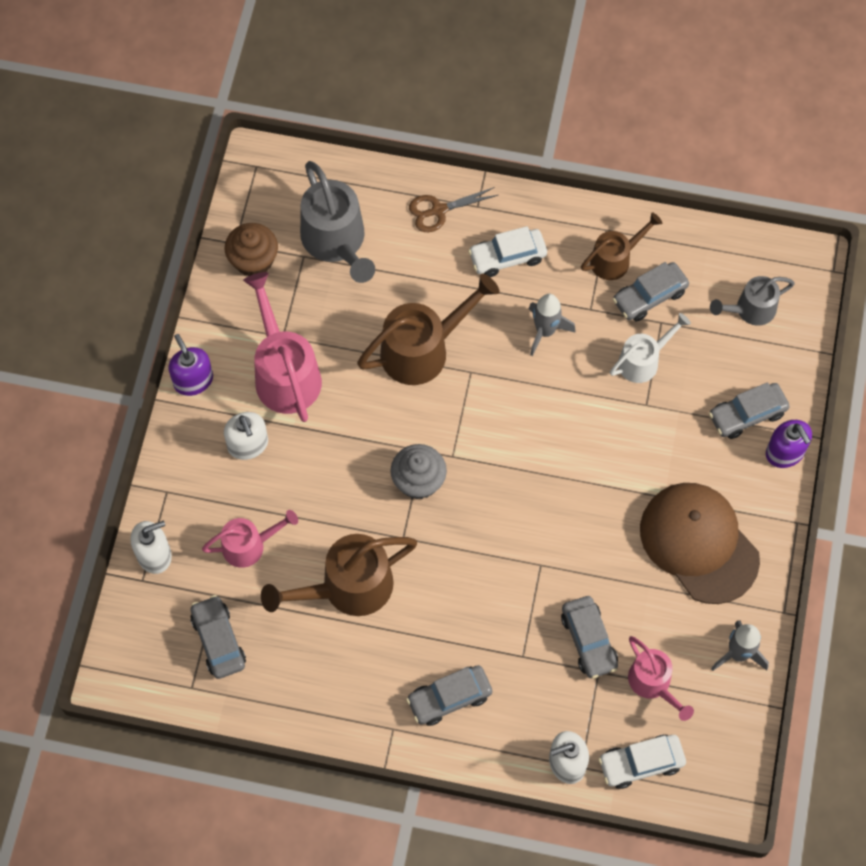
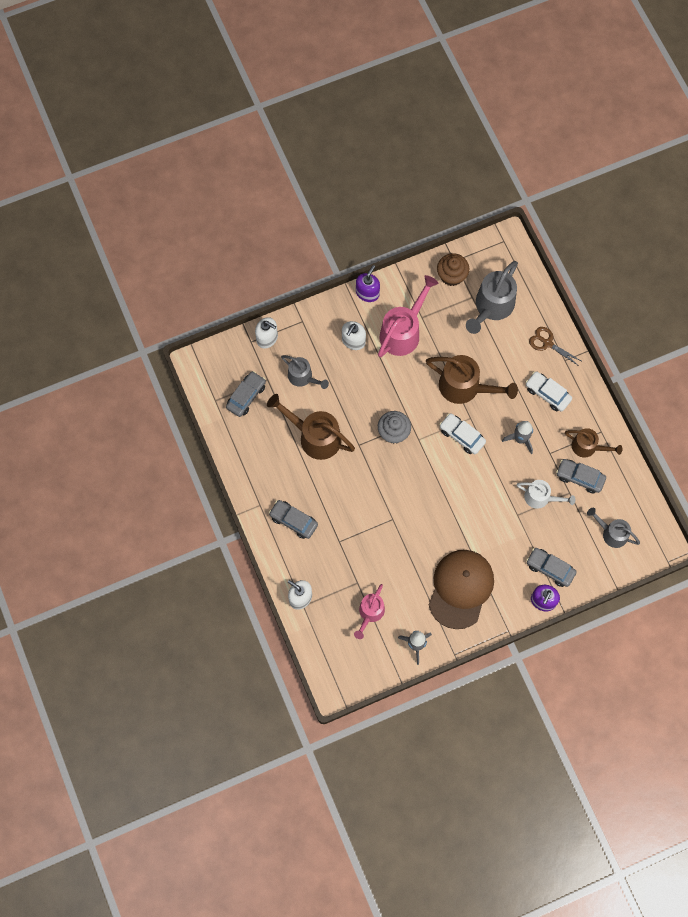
camera: 55 degrees right, 5 degrees up
pink watering can [202,510,298,568] -> grey watering can [281,355,329,389]
grey car [561,596,618,679] -> none
white car [598,735,686,789] -> white car moved to [439,413,486,454]

